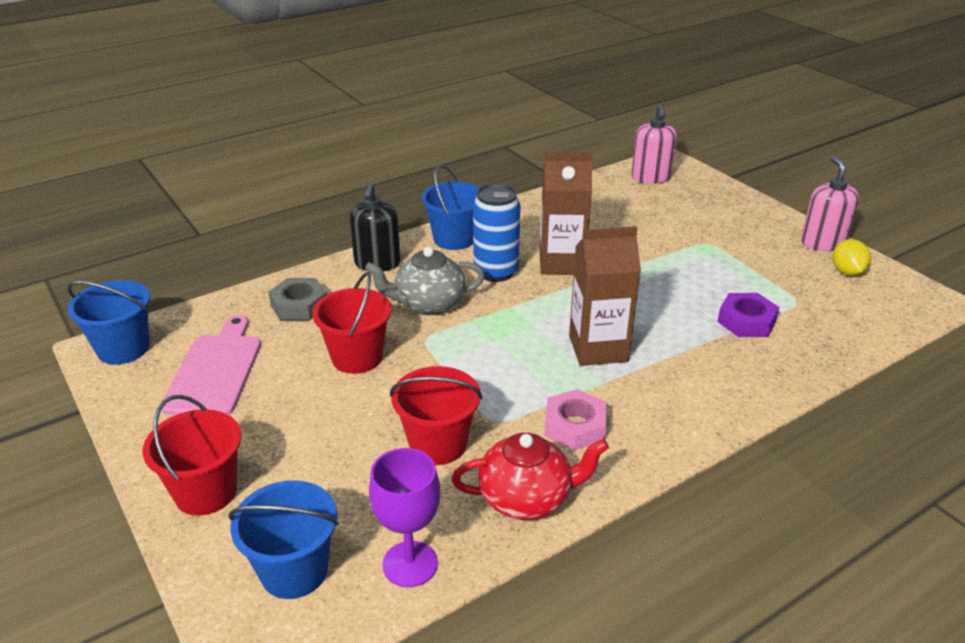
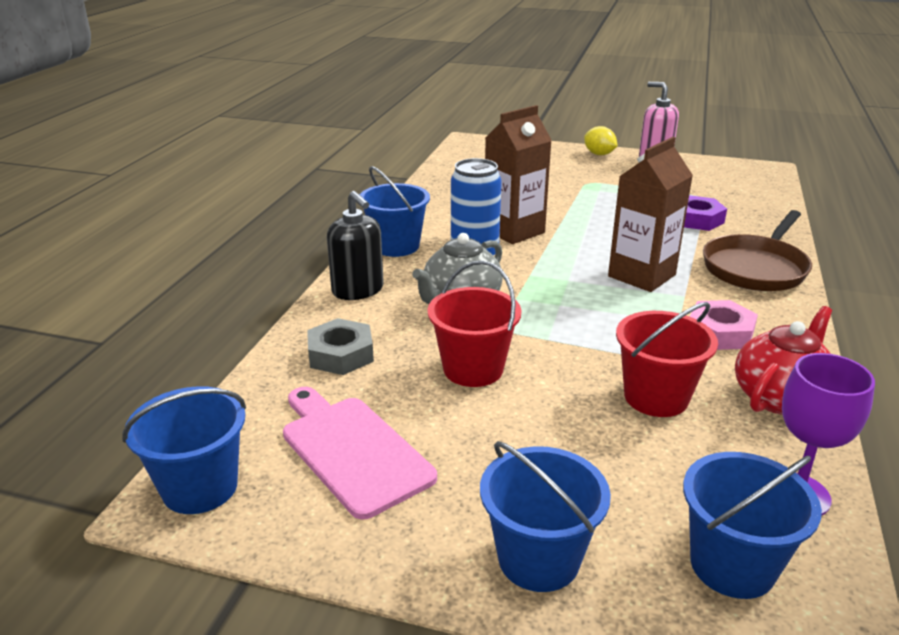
camera: 40 degrees left, 5 degrees down
red bucket [142,395,241,516] -> blue bucket [480,441,611,592]
pink soap dispenser [632,105,677,184] -> none
yellow lemon [833,239,871,276] -> yellow lemon moved to [584,126,617,155]
none -> brown pan [703,210,812,291]

